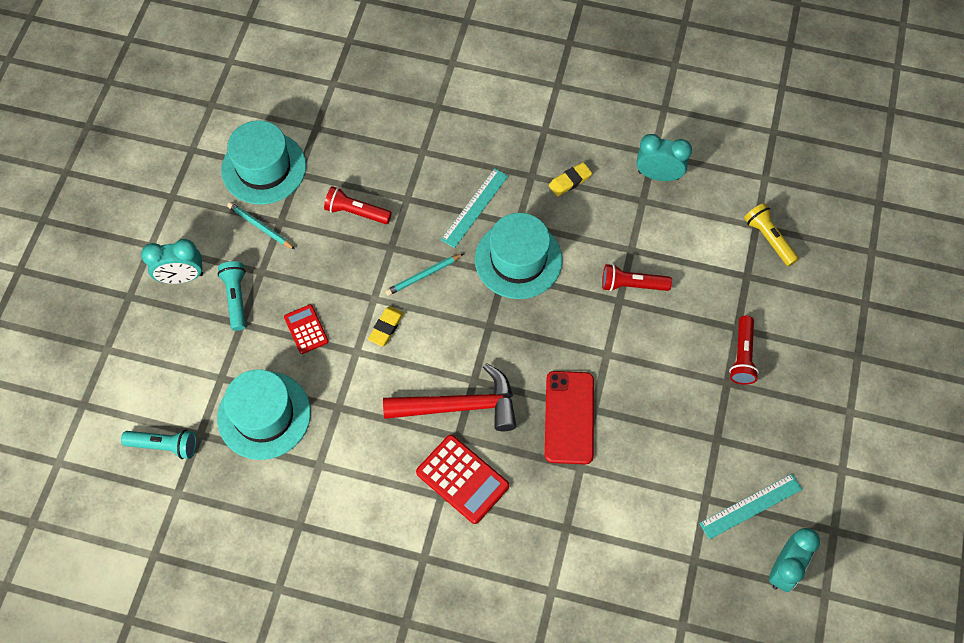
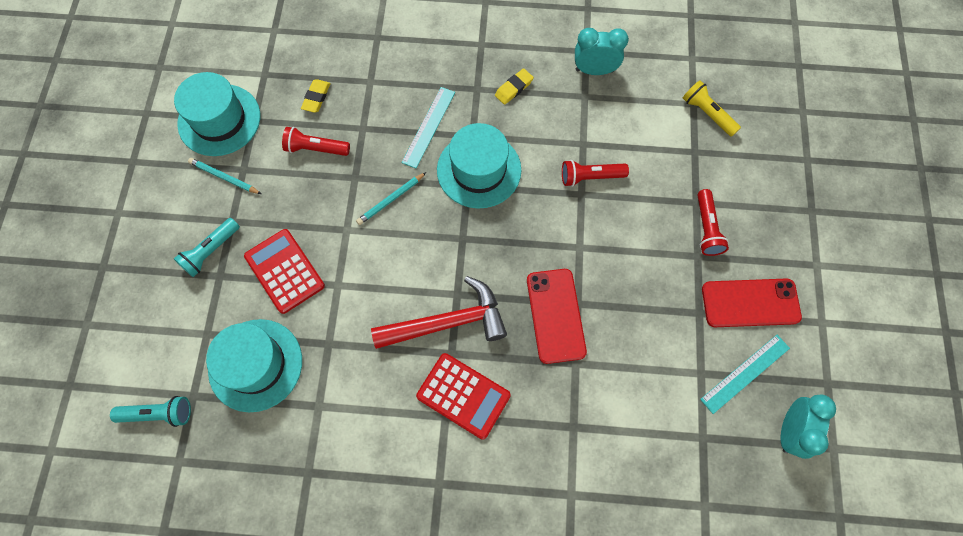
camera: 10 degrees left, 5 degrees up
turquoise clock [141,239,203,284] -> none
turquoise flashlight [218,261,246,331] -> turquoise flashlight turned 120 degrees counterclockwise [174,218,240,277]
red calculator [284,304,328,354] -> red calculator [244,229,325,314], size x1.67
yellow eraser [368,306,404,346] -> yellow eraser moved to [301,79,330,113]
none -> red phone [702,278,802,327]

